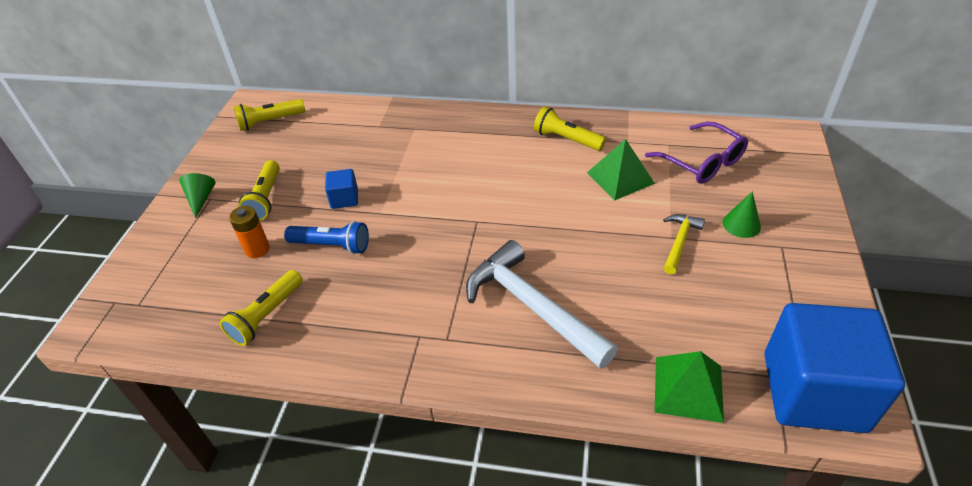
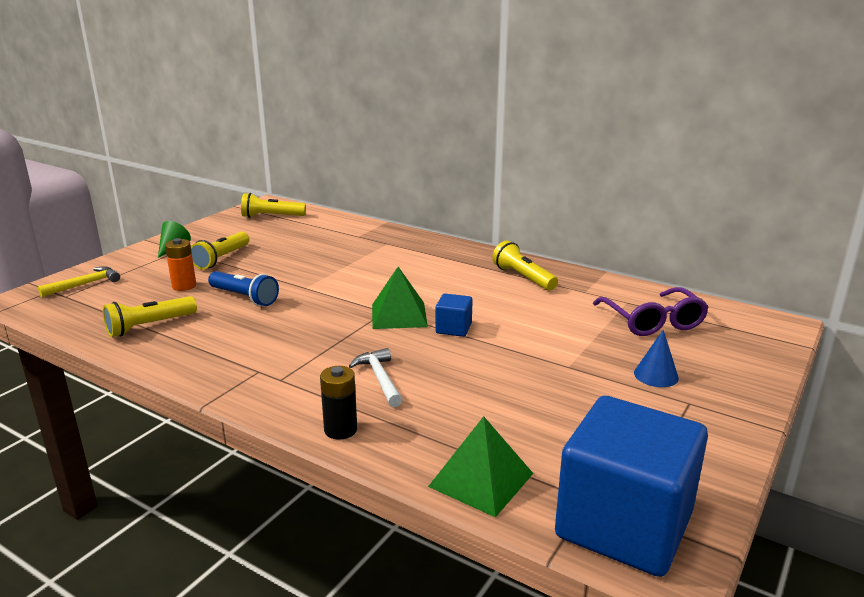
camera: 20 degrees right, 20 degrees down
blue cube [325,169,358,209] -> blue cube moved to [435,294,473,337]
white hammer [466,240,618,369] -> white hammer [349,348,403,407], size x0.51
green pyramid [587,139,655,200] -> green pyramid moved to [372,267,428,329]
yellow hammer [663,214,705,274] -> yellow hammer moved to [38,266,120,297]
green cone [723,192,761,238] -> blue cone [634,330,679,387]
none -> black battery [320,366,357,440]

